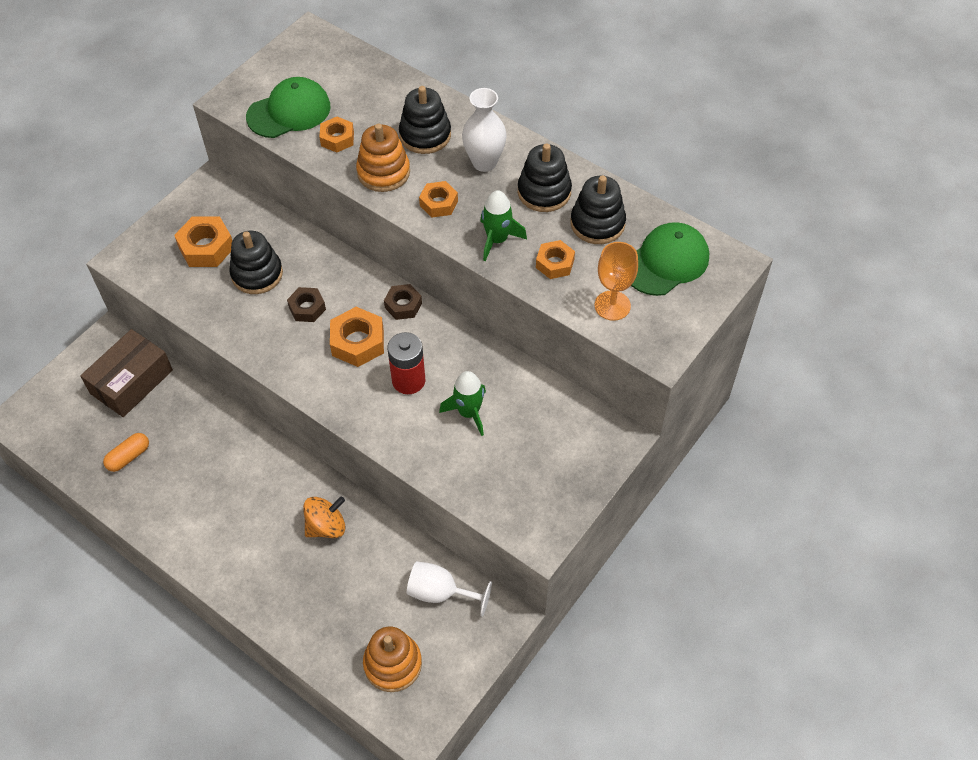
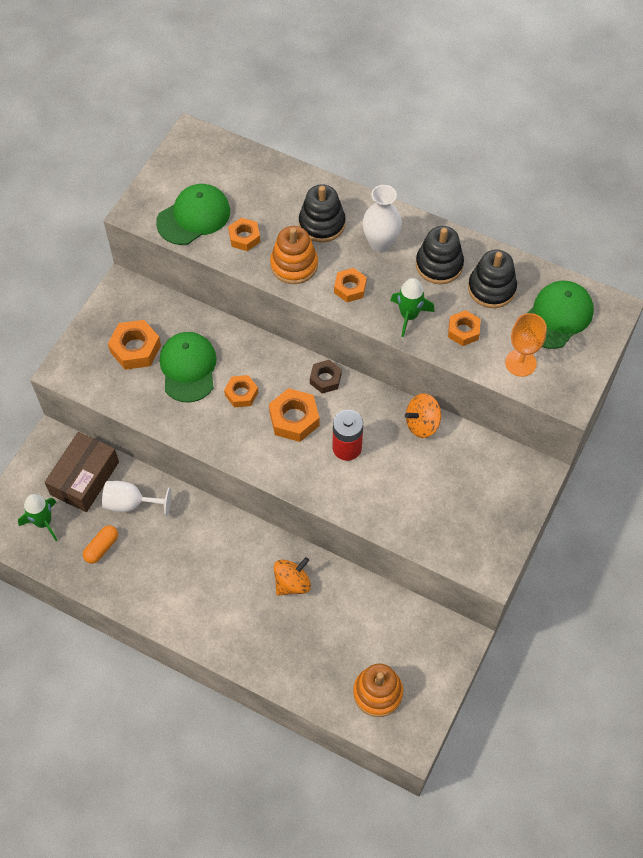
camera: 10 degrees left, 5 degrees up
black stacking toy [229,231,283,294] -> green cap [160,332,217,402]
brown nut [287,287,326,322] -> orange nut [224,375,258,407]
white goblet [407,561,492,617] -> white goblet moved to [102,481,171,517]
green rocket [439,371,486,436] -> green rocket moved to [18,494,57,541]
none -> orange spinning top [405,393,441,438]

